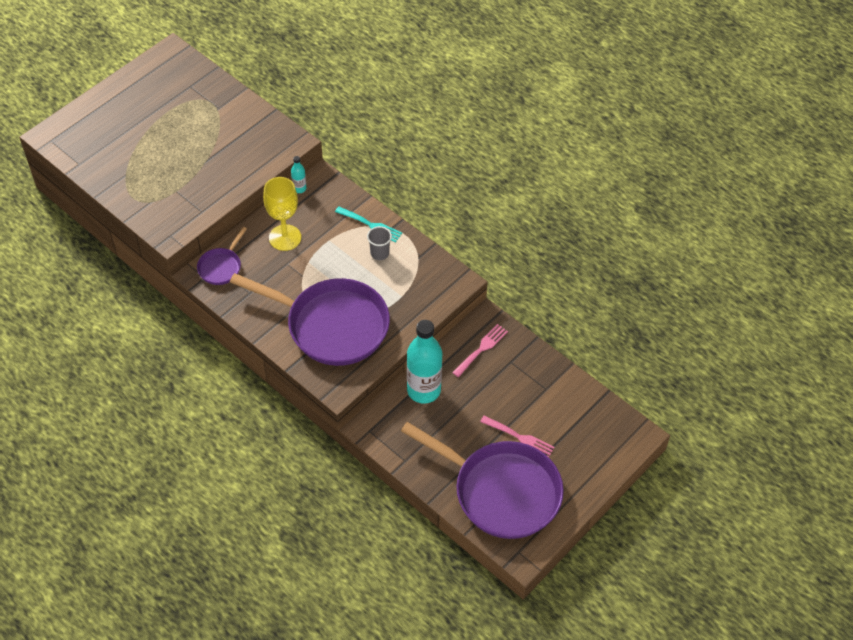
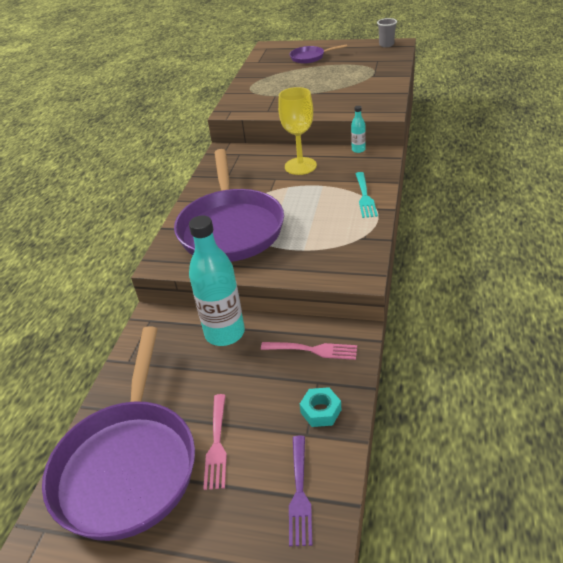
camera: 65 degrees right, 15 degrees down
purple pan [197,227,247,285] -> purple pan moved to [290,44,347,64]
grey cup [367,226,392,260] -> grey cup moved to [377,18,397,47]
none -> purple fork [289,435,313,546]
none -> turquoise nut [300,387,341,427]

